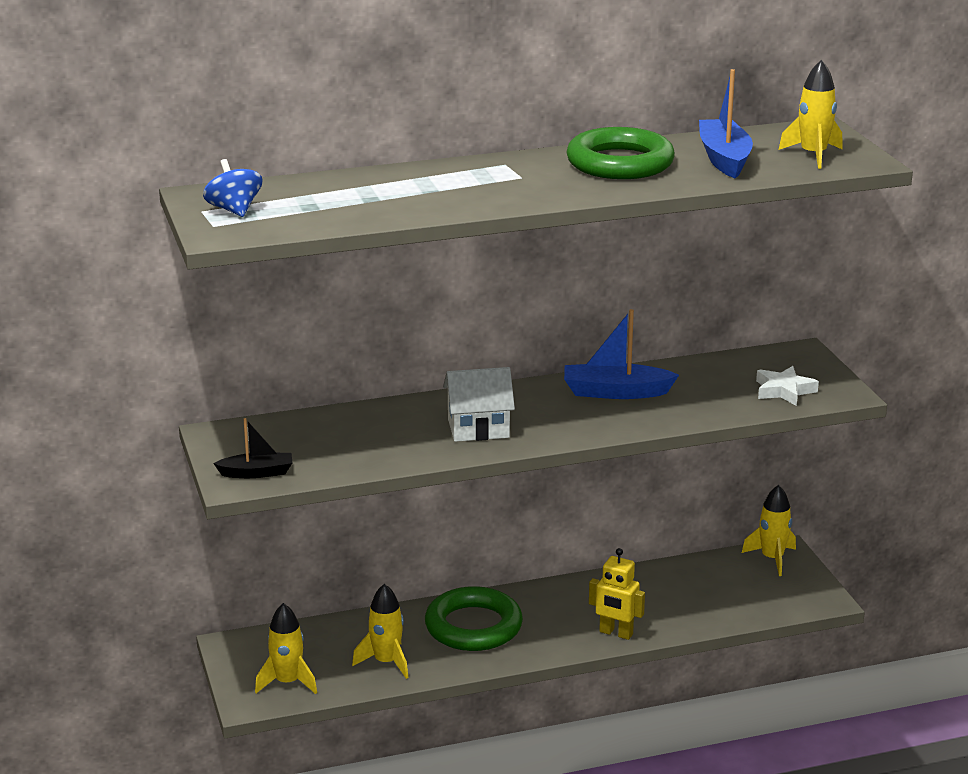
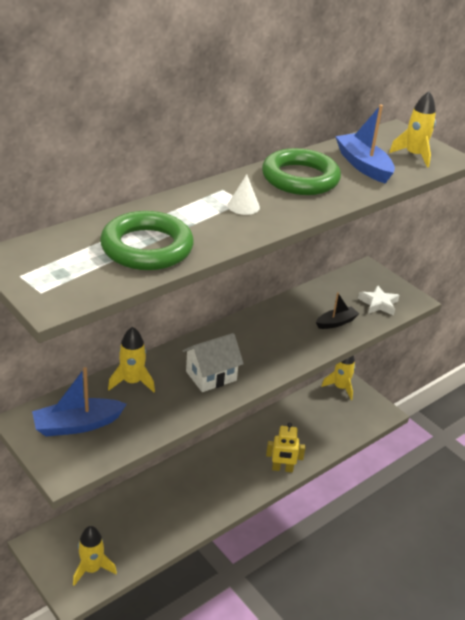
camera: 25 degrees left, 10 degrees up
blue spinning top [203,159,263,217] -> none
black boat [213,418,292,478] -> black boat moved to [316,292,359,329]
yellow rocket [352,584,408,679] -> yellow rocket moved to [108,327,155,393]
green ring [425,586,523,651] -> green ring moved to [100,211,194,270]
blue boat [564,309,679,399] -> blue boat moved to [32,367,127,437]
none -> white cone [228,174,260,215]

